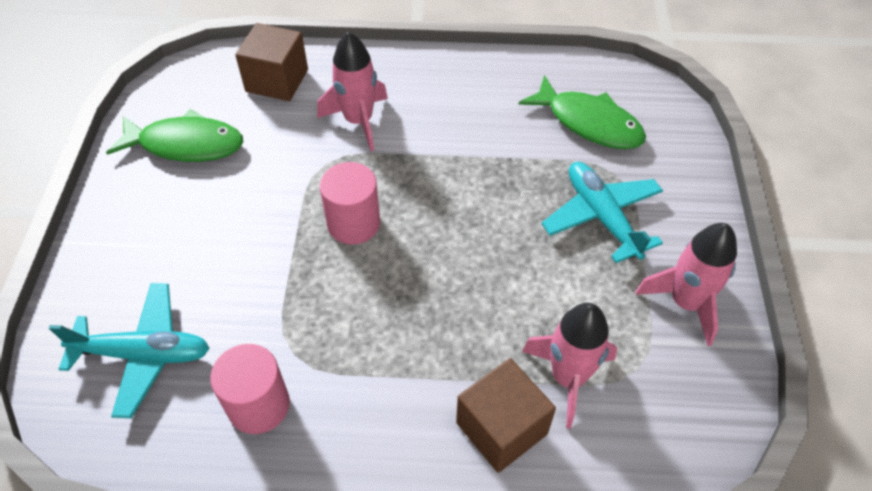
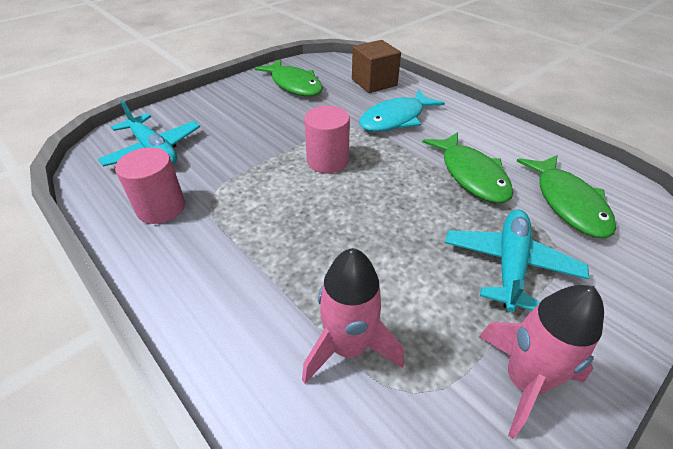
camera: 45 degrees right, 10 degrees down
pink rocket [317,32,388,151] -> turquoise fish [359,90,445,132]
brown cube [456,358,556,473] -> none
none -> green fish [422,132,514,203]

